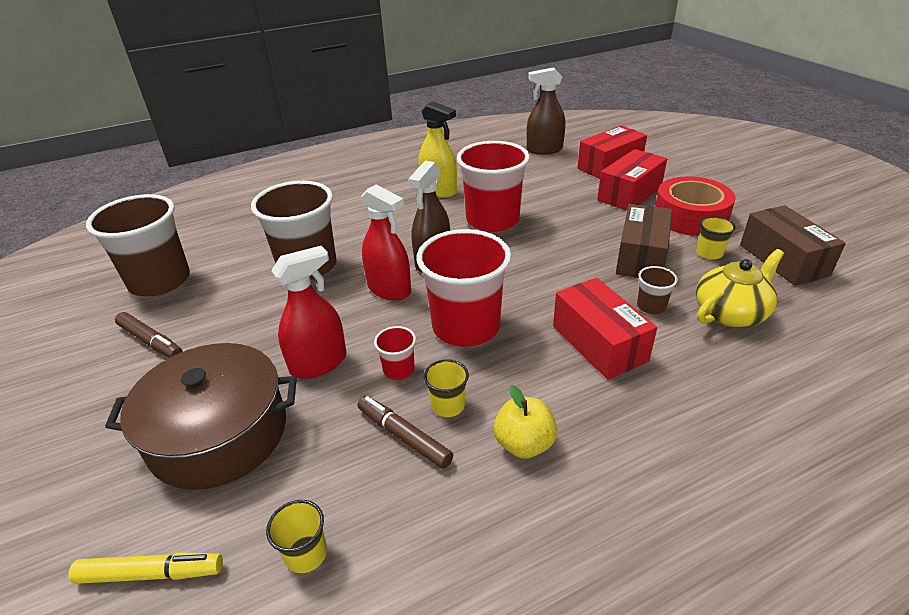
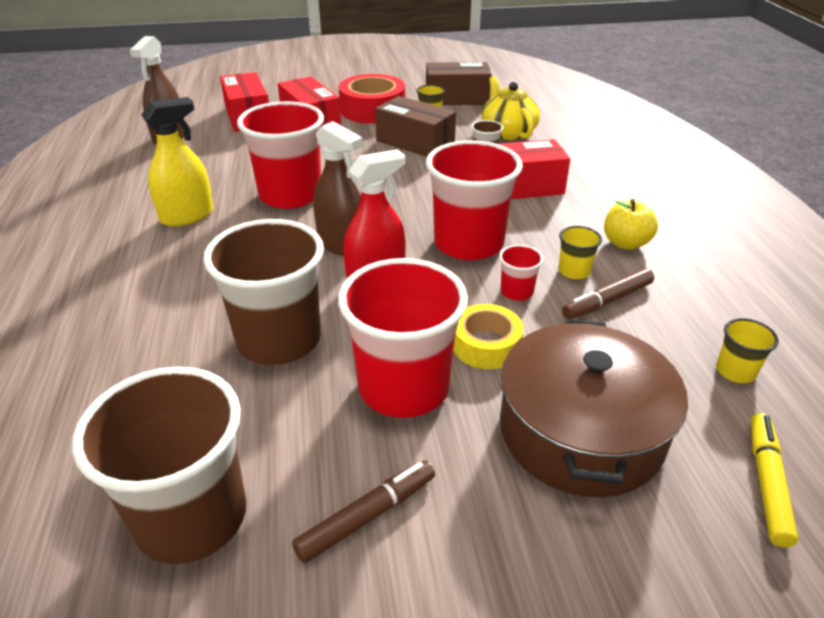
camera: 75 degrees left, 0 degrees up
red spray bottle [271,245,346,379] -> yellow tape [453,304,524,369]
none -> red cup [338,258,468,418]

